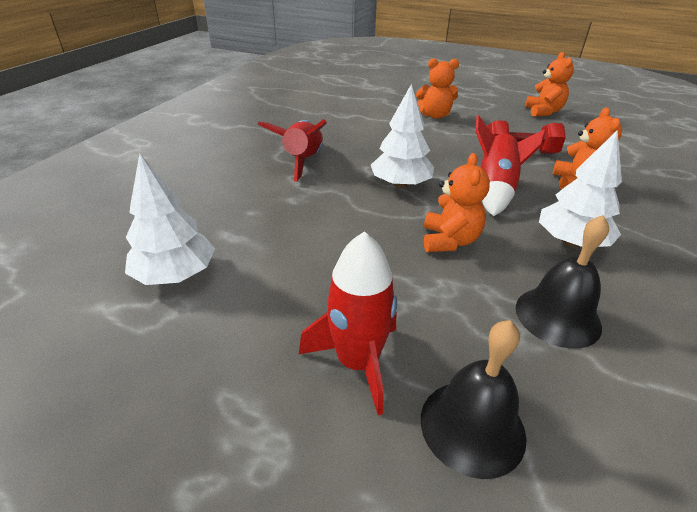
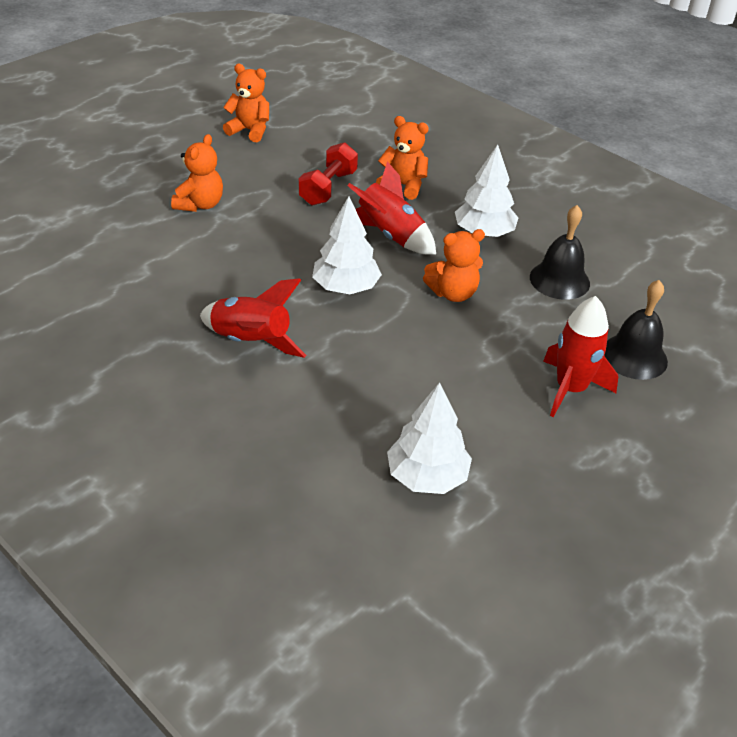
camera: 70 degrees left, 5 degrees up
orange teddy bear [424,153,490,252] -> orange teddy bear turned 135 degrees clockwise [423,229,485,302]

